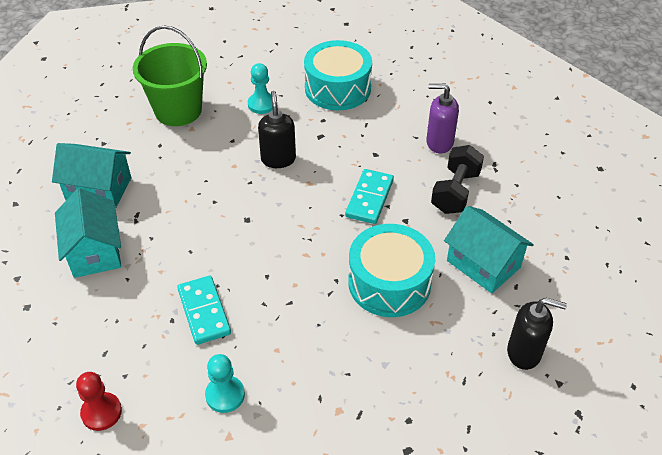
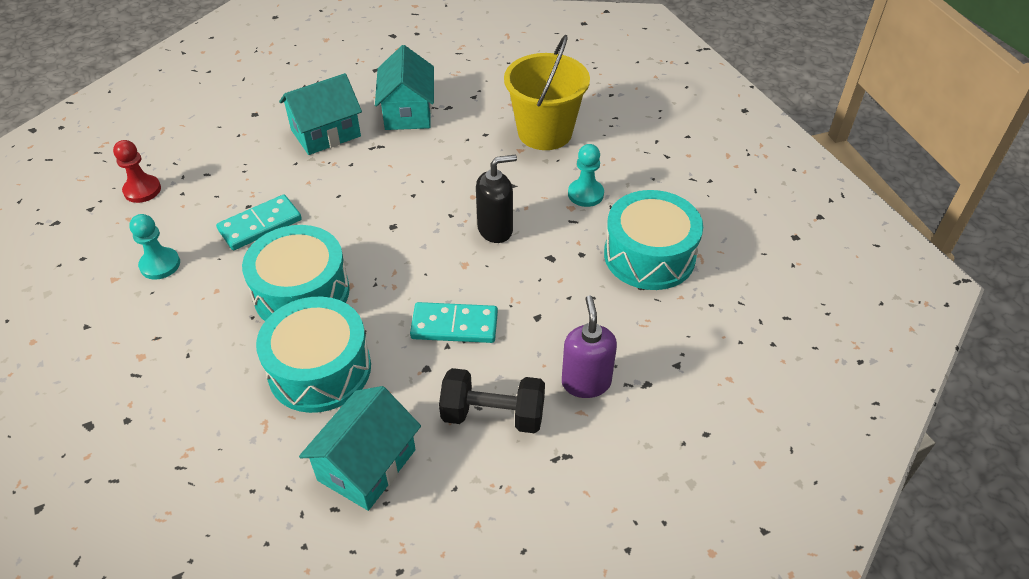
camera: 75 degrees right, 0 degrees up
green bucket [133,25,207,126] -> yellow bucket [504,34,590,150]
black soap dispenser [507,298,567,370] -> none
none -> turquoise drum [242,225,350,321]

